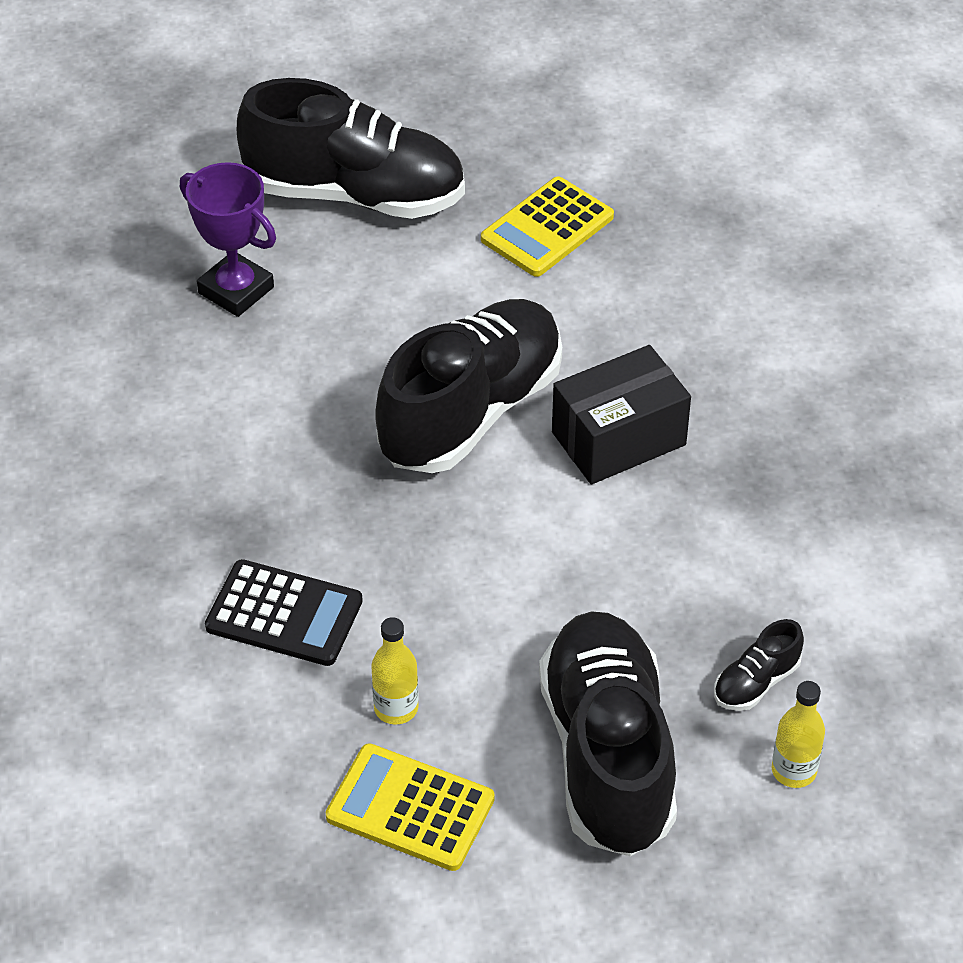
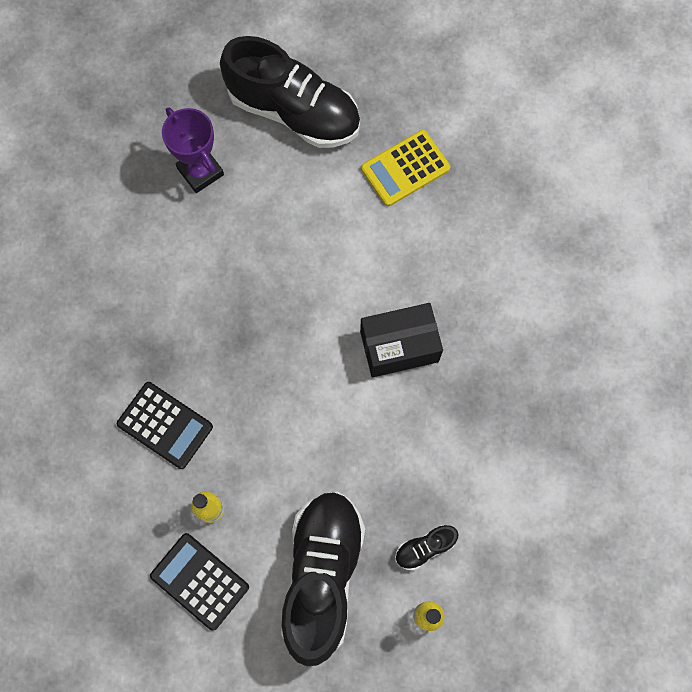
camera: 15 degrees right, 25 degrees up
yellow calculator [325,743,495,871] -> black calculator [150,533,249,631]
black shoe [375,299,562,473] -> none

